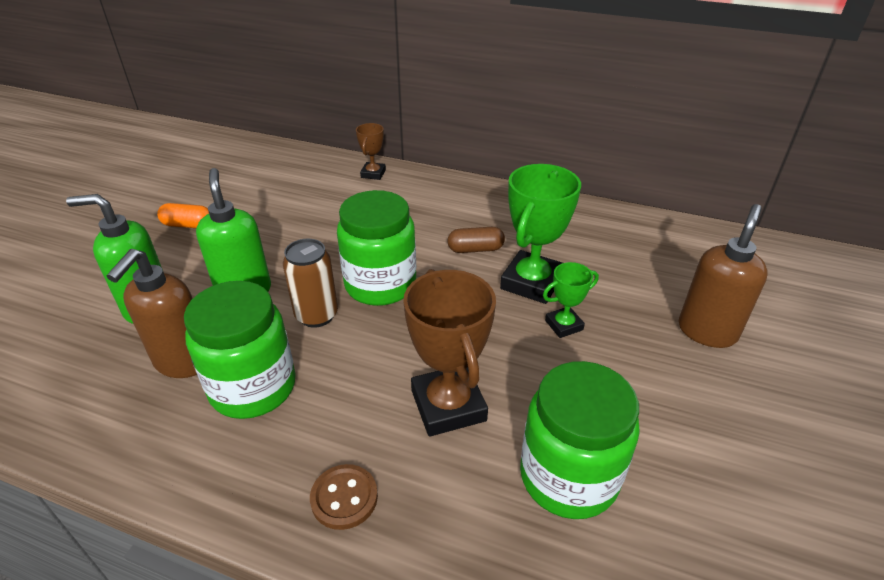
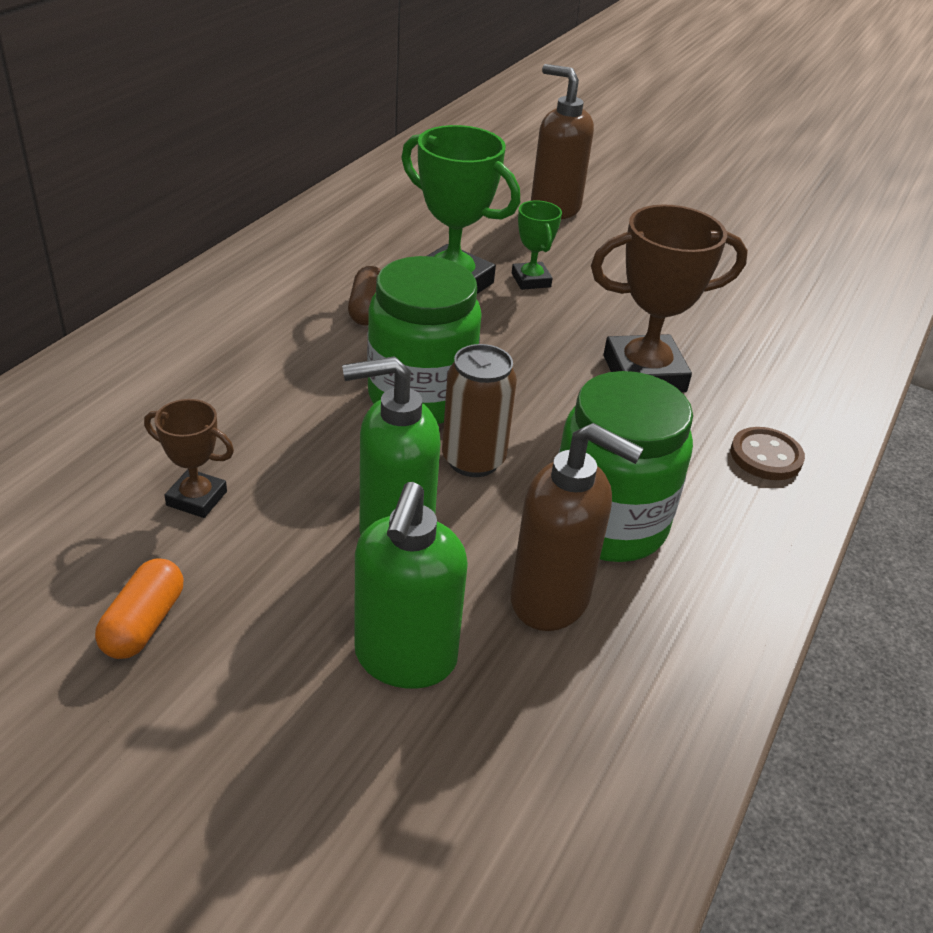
camera: 85 degrees left, 0 degrees up
brown trophy [356,123,386,180] -> brown trophy moved to [144,399,234,518]
green jar [520,361,640,519] -> none

